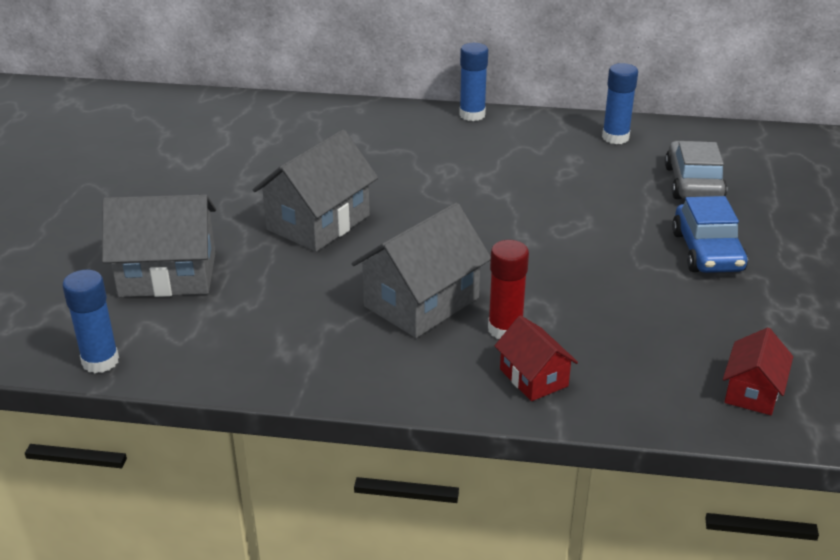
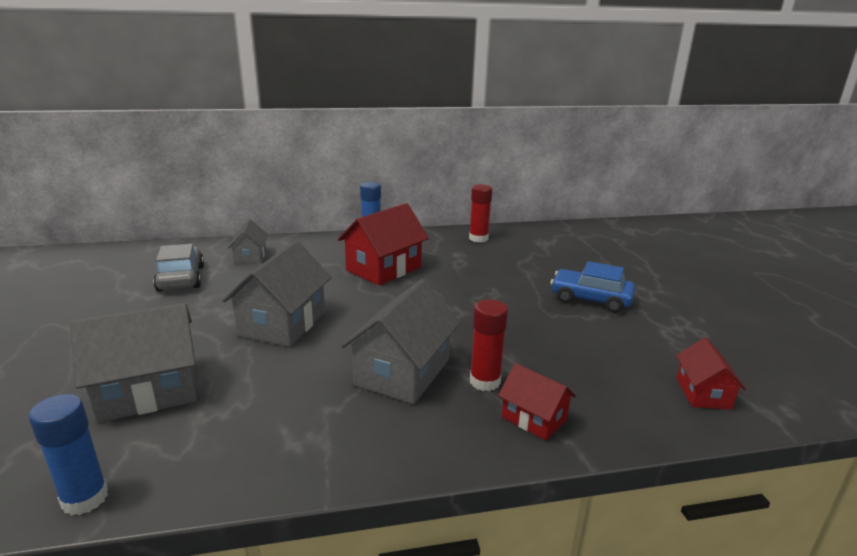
camera: 20 degrees left, 10 degrees down
blue glue stick [602,63,638,144] -> red glue stick [469,184,492,243]
grey car [665,141,727,199] -> grey car moved to [153,244,204,292]
blue car [672,196,748,273] -> blue car turned 135 degrees clockwise [550,261,635,313]
none -> grey house [228,220,268,264]
none -> red house [338,203,429,285]

